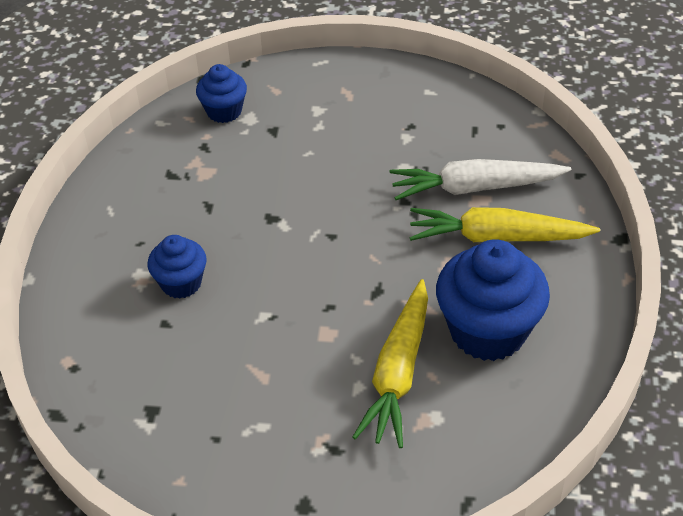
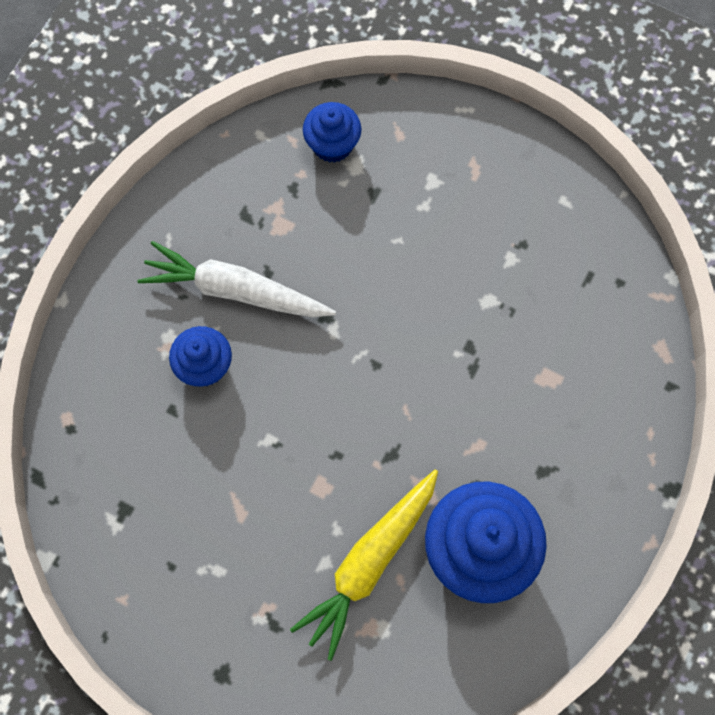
camera: 20 degrees right, 25 degrees up
white carrot [390,159,571,200] -> white carrot moved to [137,241,336,318]
yellow carrot [410,207,600,242] -> none

